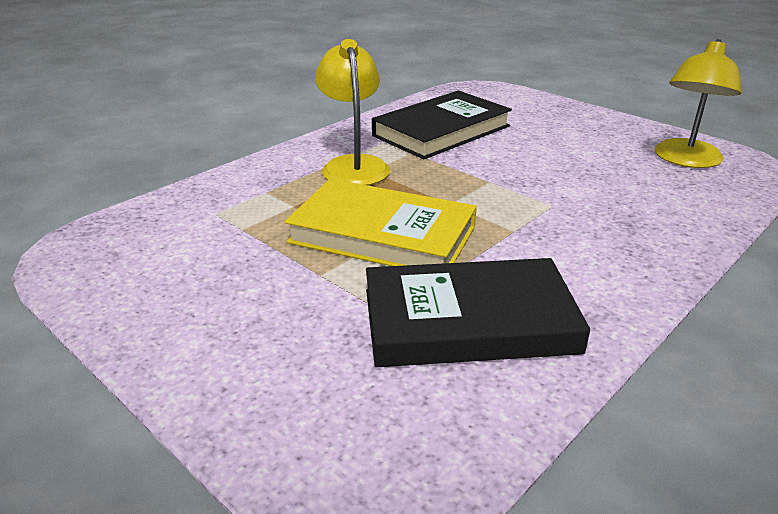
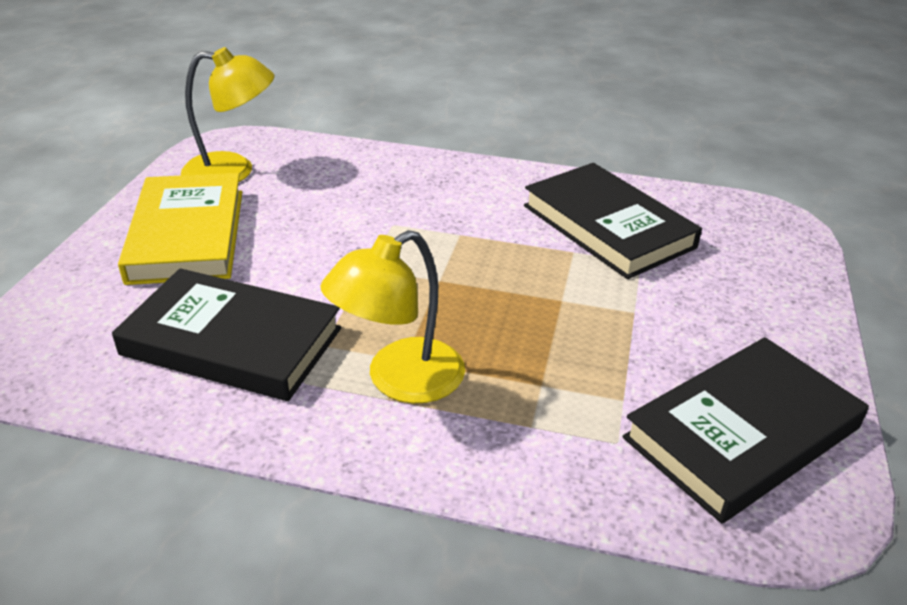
camera: 120 degrees left, 5 degrees up
yellow book [285,179,477,266] -> yellow book moved to [118,173,242,285]
none -> black book [622,337,869,523]

